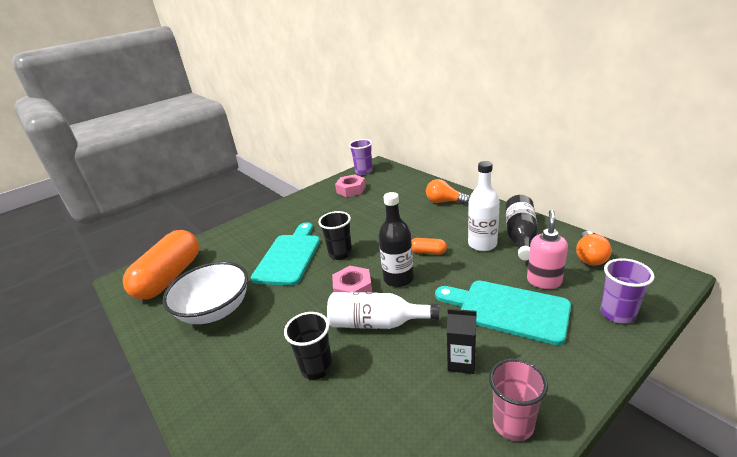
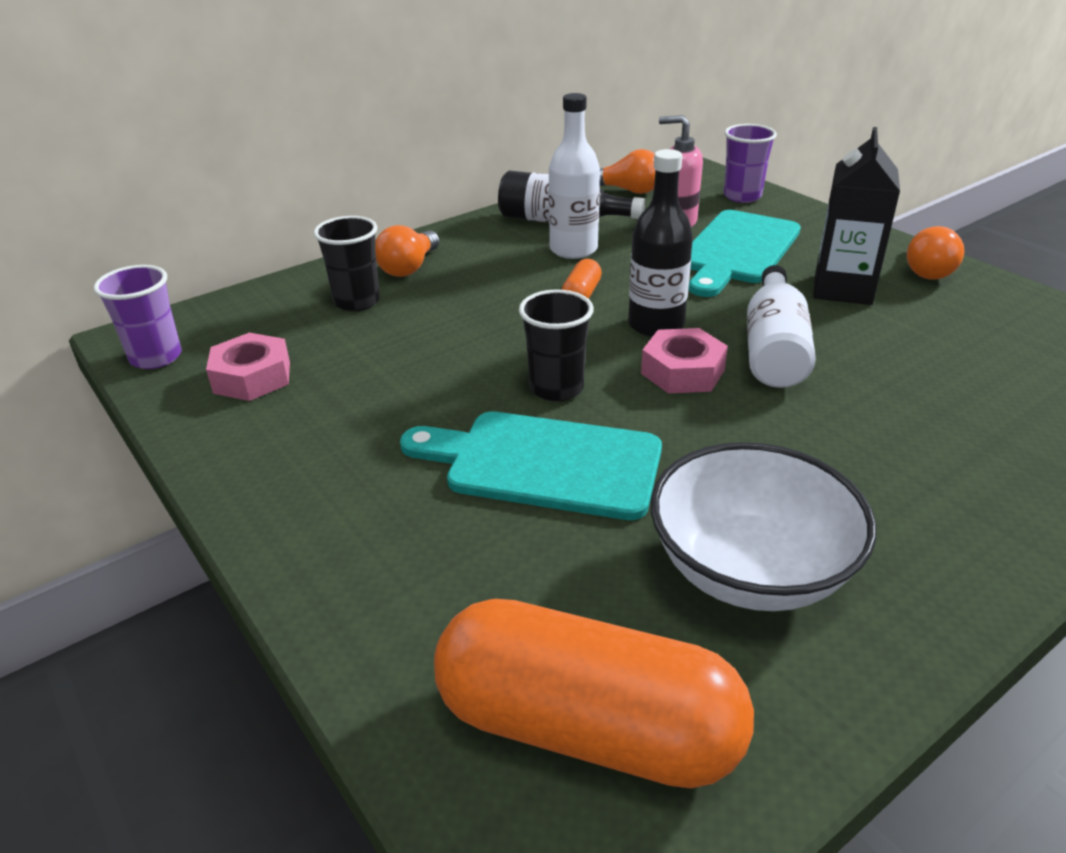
camera: 90 degrees left, 5 degrees up
black cup [284,312,333,380] -> black cup moved to [314,216,380,311]
black carton [447,309,476,374] -> black carton [813,127,900,305], size x1.60
pink cup [489,358,548,441] -> orange light bulb [907,226,964,280]

